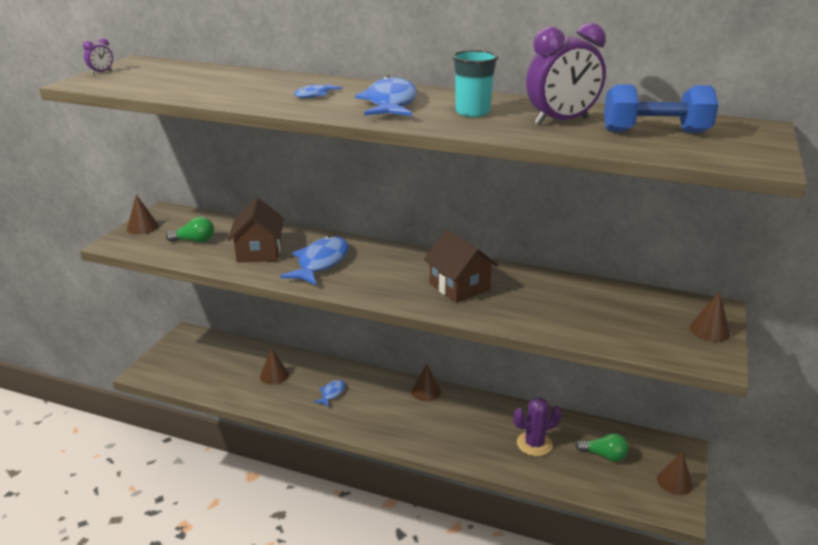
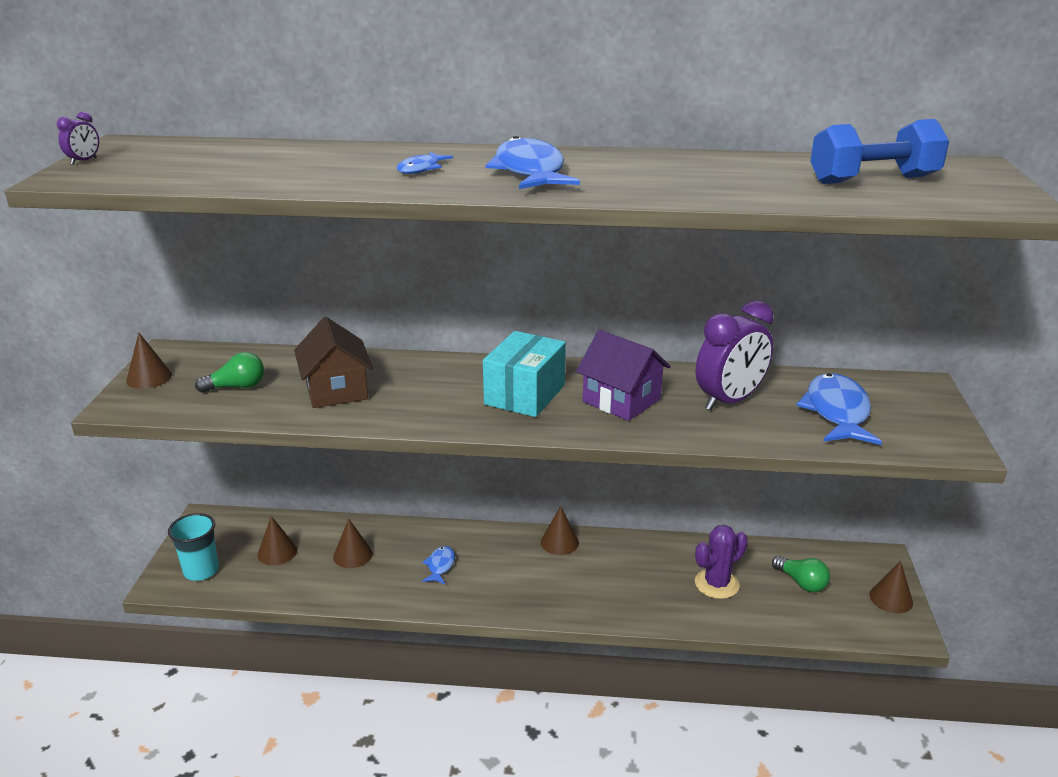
camera: 15 degrees left, 0 degrees up
blue fish [280,236,349,285] -> blue fish moved to [796,373,882,445]
brown house [424,230,498,303] -> purple house [576,330,671,421]
turquoise cup [452,50,498,117] -> turquoise cup moved to [168,513,219,581]
purple clock [526,23,606,125] -> purple clock moved to [696,300,773,411]
green light bulb [575,434,629,461] -> green light bulb turned 45 degrees clockwise [772,556,830,592]
brown cone [690,291,731,342] -> brown cone moved to [257,516,297,565]
none -> turquoise box [483,331,566,417]

